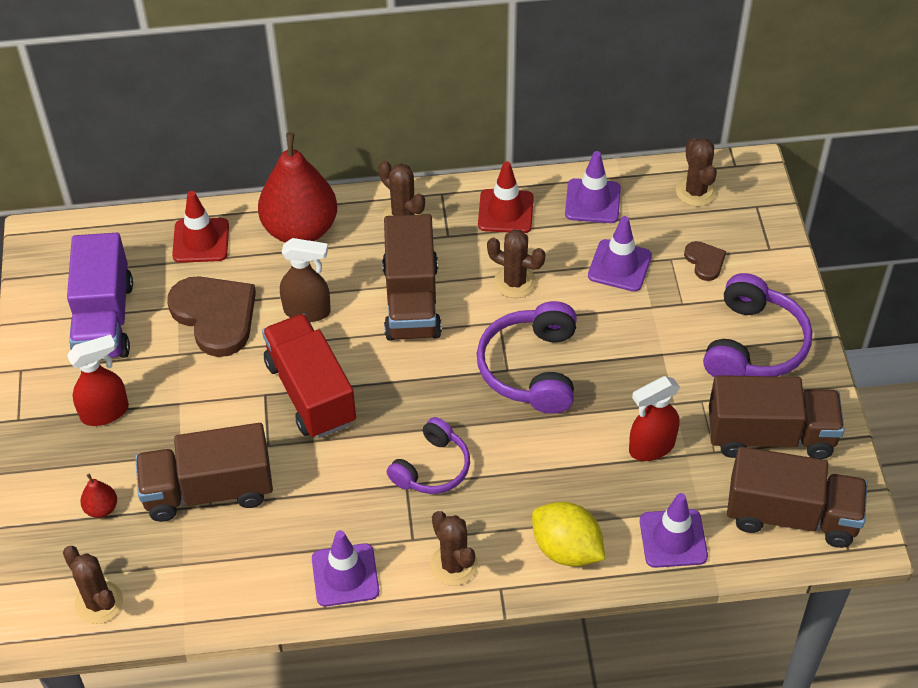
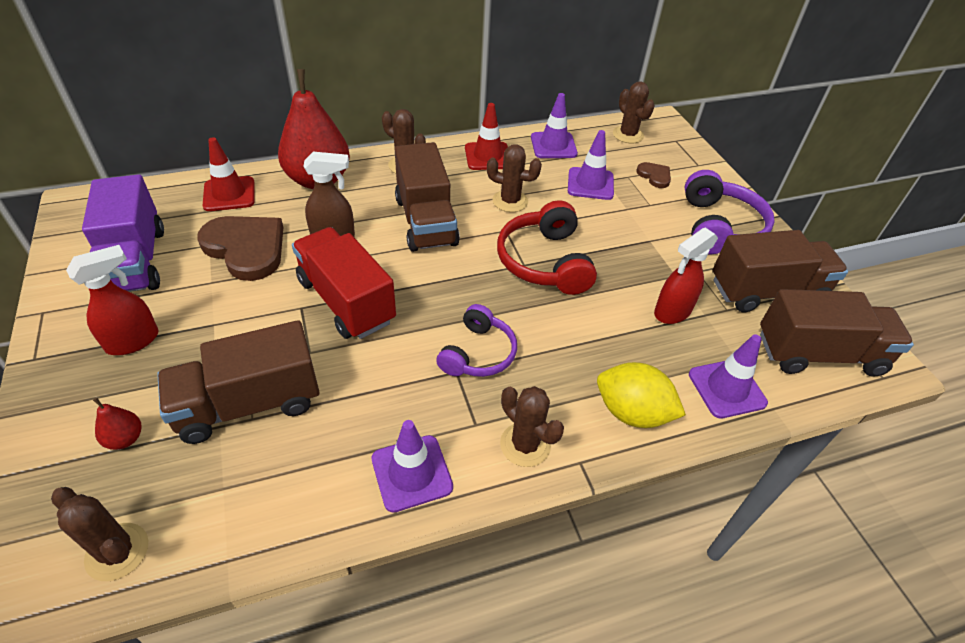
camera: 15 degrees left, 5 degrees down
purple headphones [477,301,577,414] -> red headphones [497,200,597,295]

